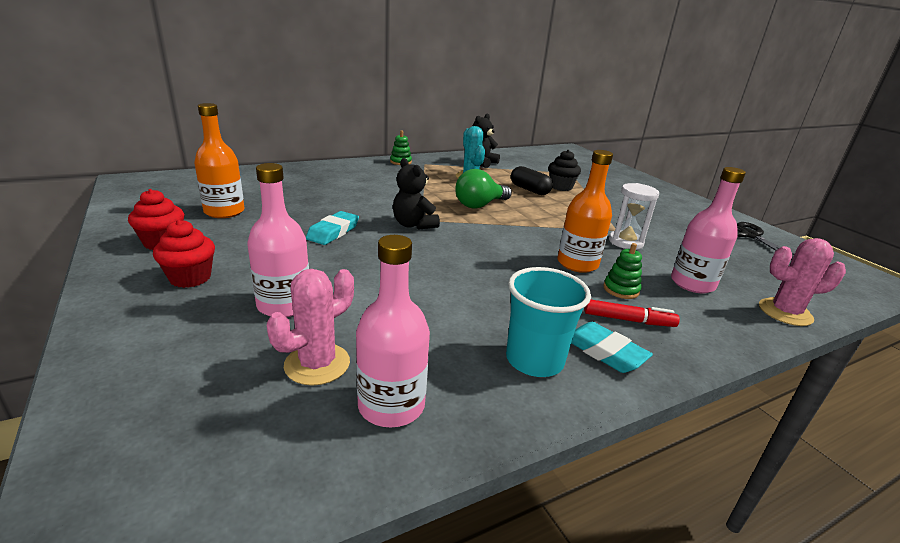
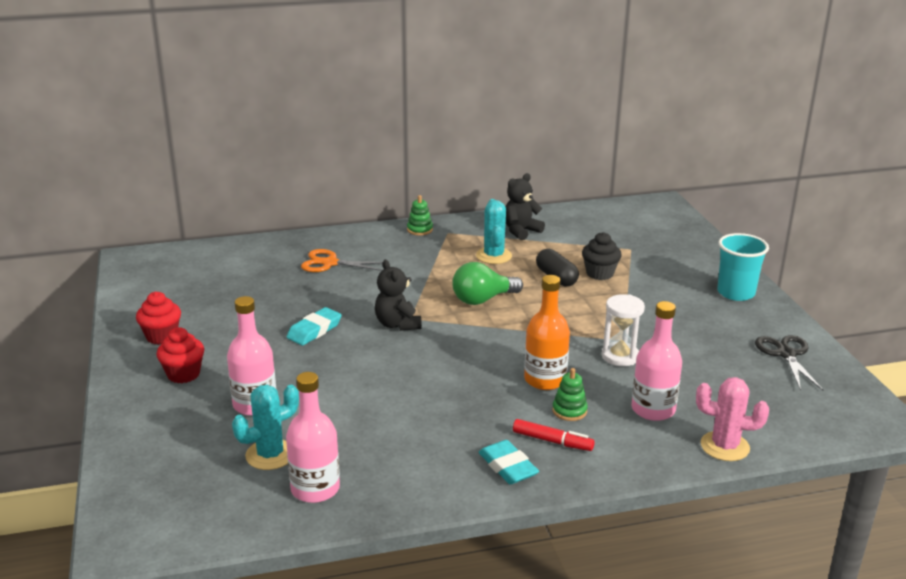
camera: 15 degrees right, 0 degrees up
orange bottle [194,103,245,218] -> none
pink cactus [267,269,354,386] -> turquoise cactus [232,385,299,470]
turquoise cup [506,267,591,377] -> turquoise cup moved to [717,233,769,301]
none -> orange scissors [301,249,383,272]

